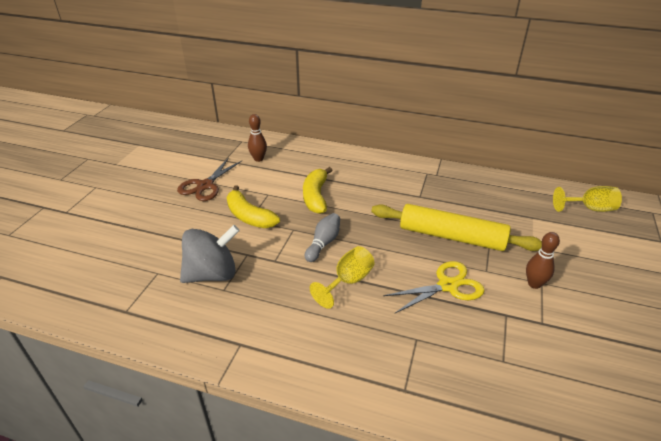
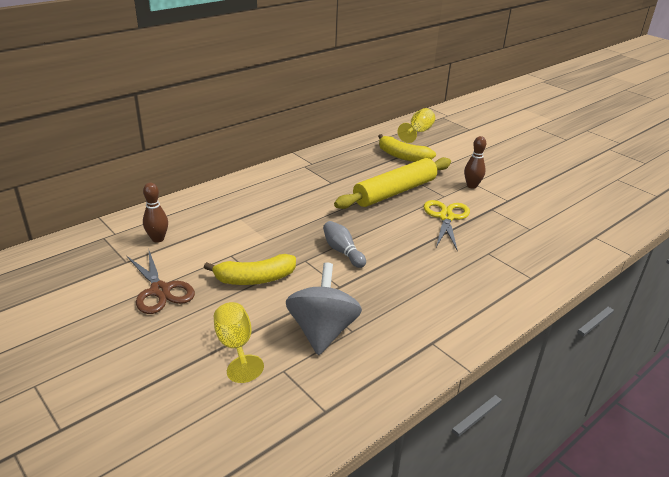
camera: 60 degrees left, 5 degrees down
yellow banana [303,167,333,214] -> yellow banana moved to [378,134,436,162]
yellow goblet [310,246,375,309] -> yellow goblet moved to [214,302,264,383]

